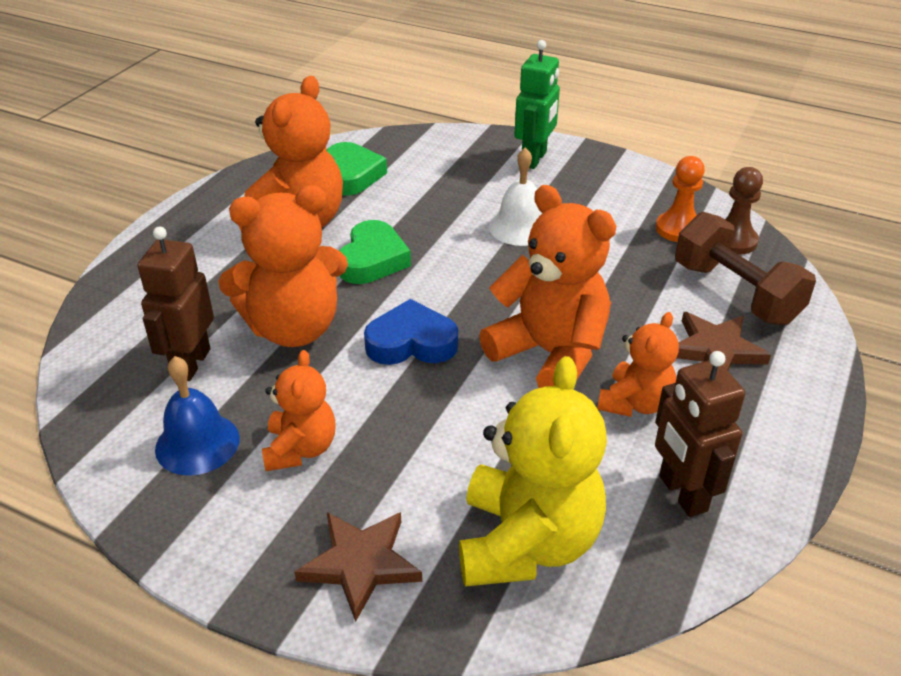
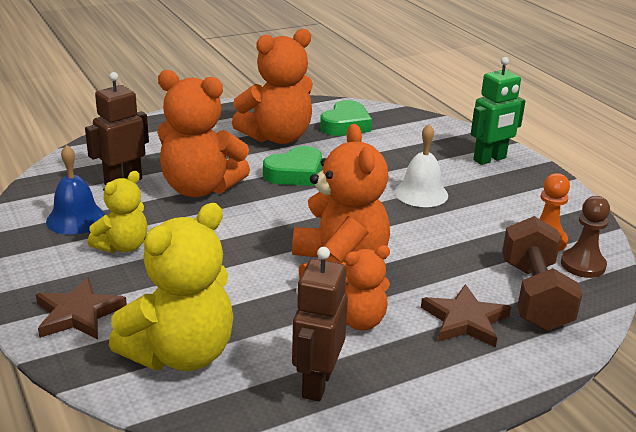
camera: 35 degrees right, 10 degrees down
orange teddy bear [262,350,336,471] -> yellow teddy bear [88,171,148,253]
blue heart [364,299,458,365] -> none

